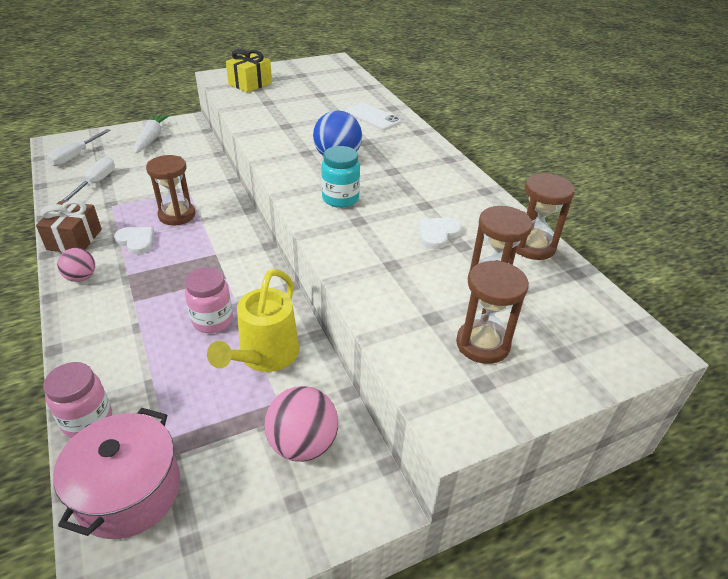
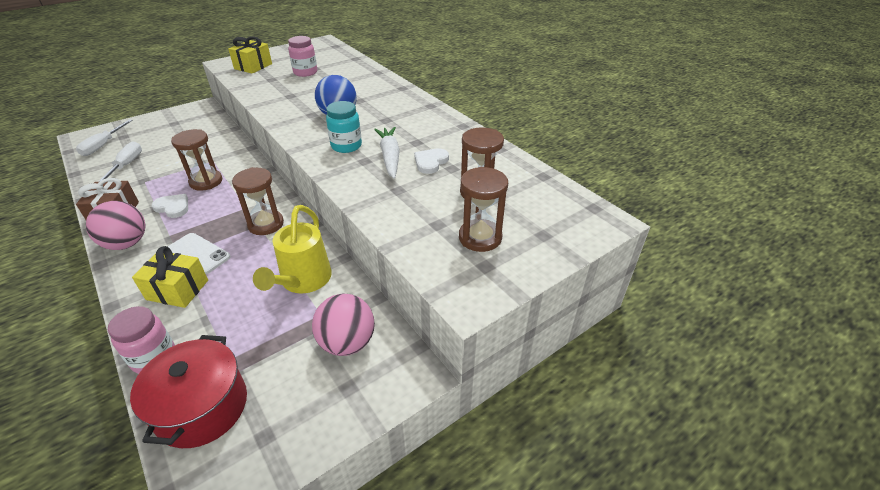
camera: 10 degrees left, 0 degrees up
pink pot [53,408,180,539] -> red pot [130,335,247,448]
pink ball [57,248,95,282] -> pink ball [86,201,145,250], size x1.61
white carrot [134,114,170,154] -> white carrot moved to [374,127,400,179]
pink jar [185,267,233,333] -> pink jar moved to [288,36,317,77]
white phone [346,103,401,130] -> white phone moved to [168,233,230,274]
brown hourglass [516,173,575,260] -> brown hourglass moved to [232,167,284,235]
none -> yellow gift [132,246,208,308]

